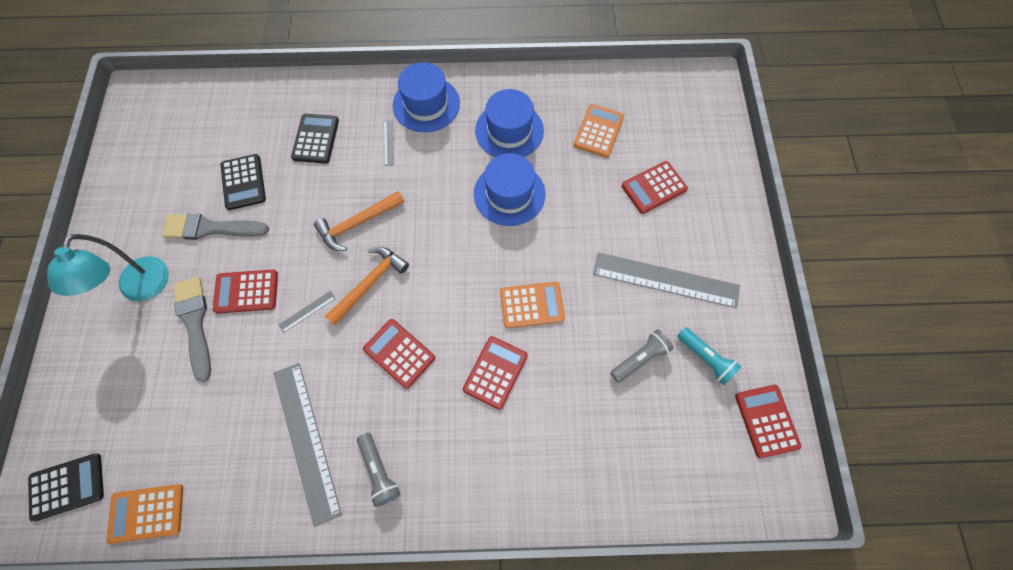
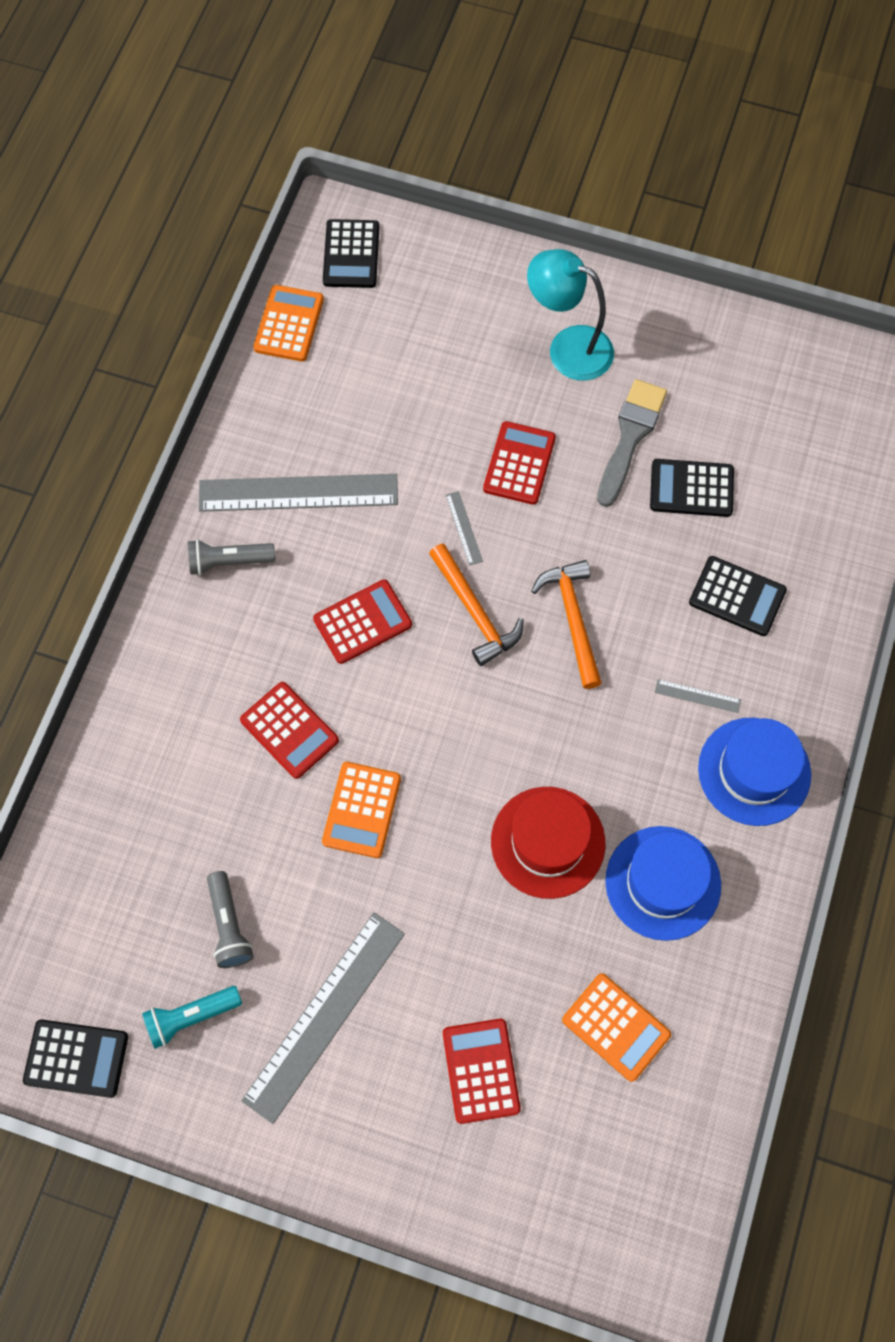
camera: 110 degrees right, 0 degrees up
grey brush [173,277,211,382] -> none
blue hat [474,153,546,226] -> red hat [491,787,605,899]
red calculator [735,385,801,458] -> black calculator [23,1019,128,1098]

